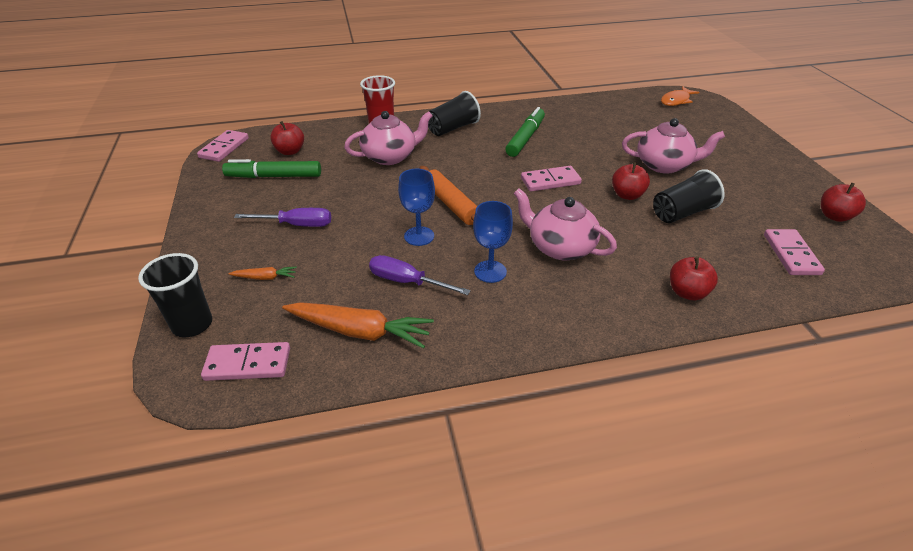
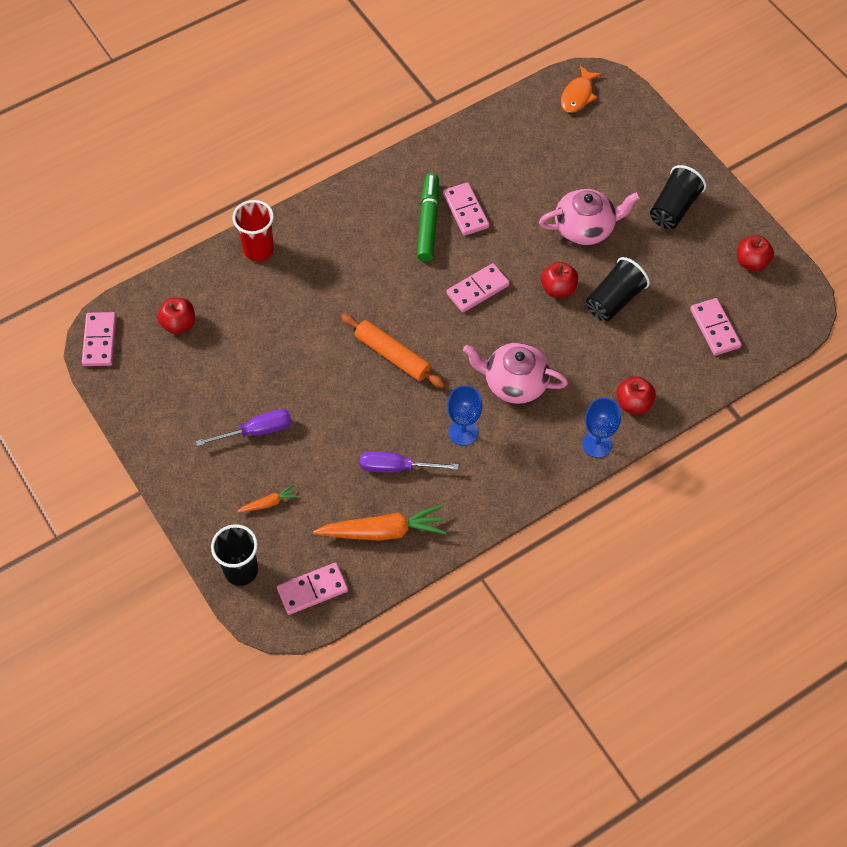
camera: 20 degrees left, 20 degrees up
green marker [222,159,321,178] -> none
pink teapot [344,111,433,165] -> none
blue goblet [398,169,435,246] -> blue goblet moved to [582,398,621,458]
black cup [428,91,481,136] -> black cup moved to [650,165,706,229]
none -> pink domino [443,182,489,236]

